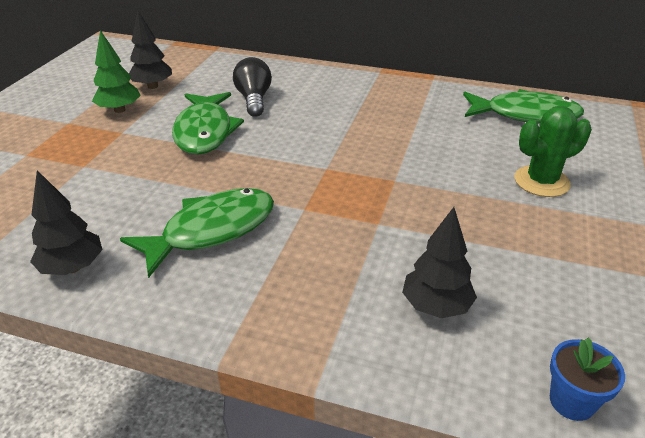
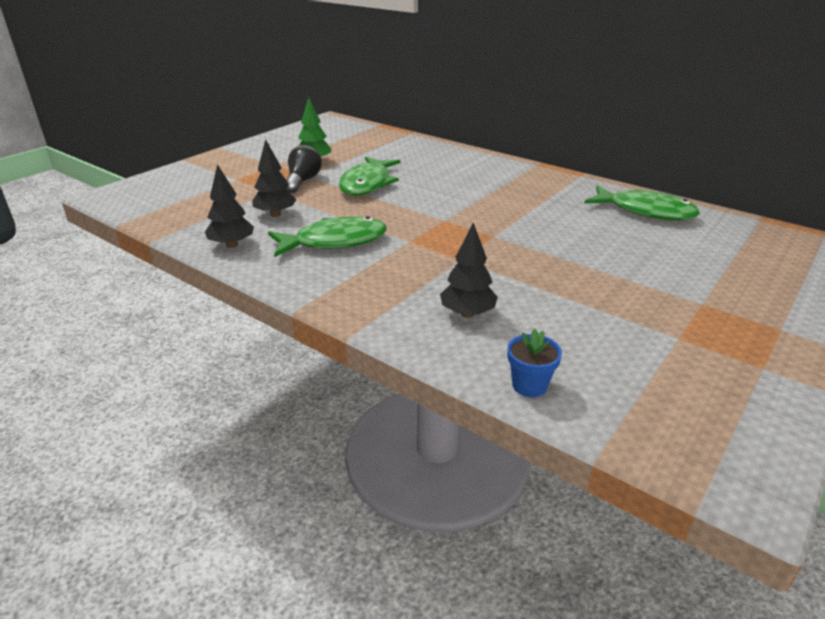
camera: 20 degrees right, 5 degrees down
black tree [129,11,172,89] -> black tree moved to [252,139,297,217]
black light bulb [233,57,272,117] -> black light bulb moved to [285,145,322,193]
green cactus [514,106,592,197] -> none

